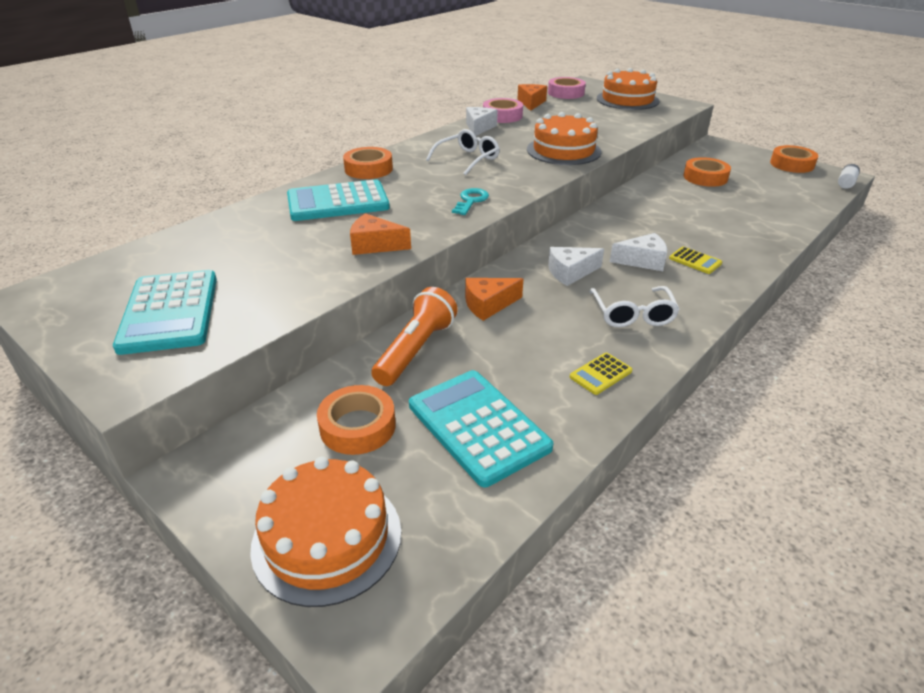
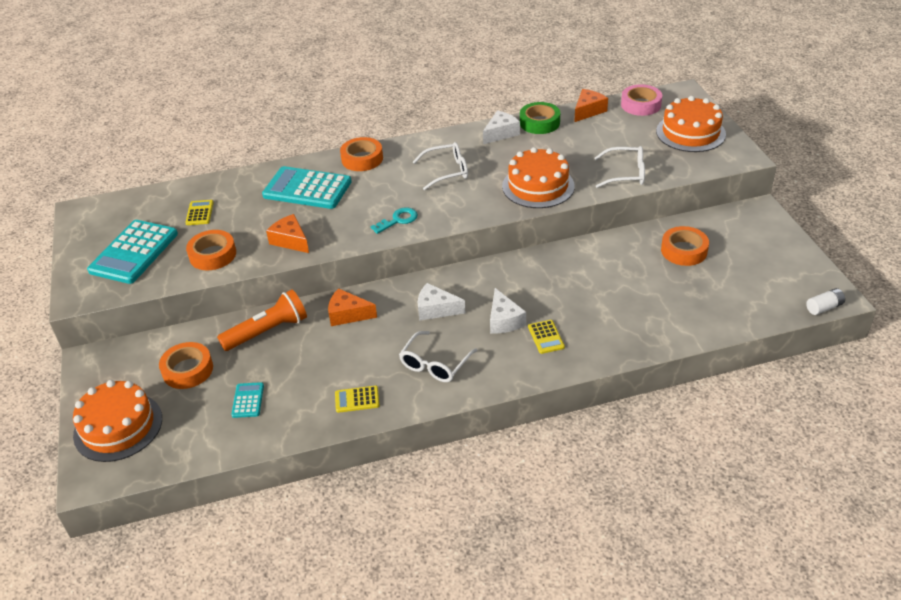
camera: 35 degrees right, 5 degrees up
turquoise calculator [409,370,553,487] -> turquoise calculator [231,382,264,418], size x0.46
pink tape [483,98,523,123] -> green tape [520,102,560,134]
white cheese [610,233,667,271] -> white cheese turned 45 degrees clockwise [490,288,526,333]
orange tape [770,145,818,173] -> orange tape moved to [186,230,236,270]
none -> yellow calculator [185,200,214,225]
none -> white glasses [594,146,645,188]

